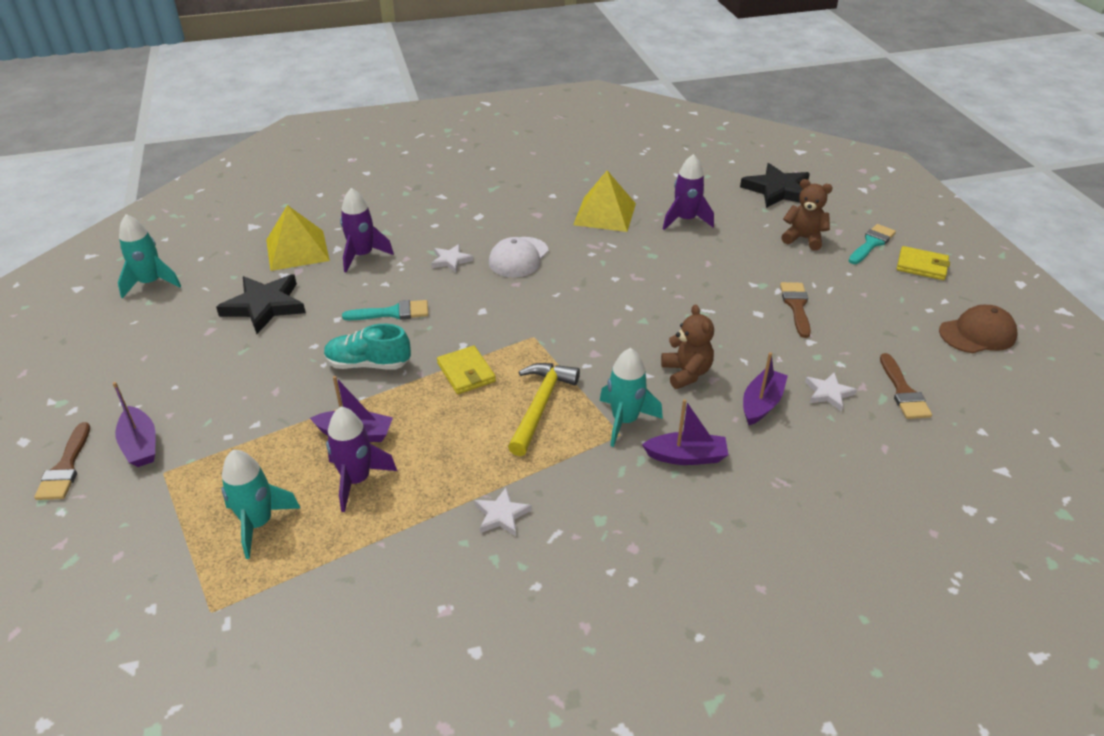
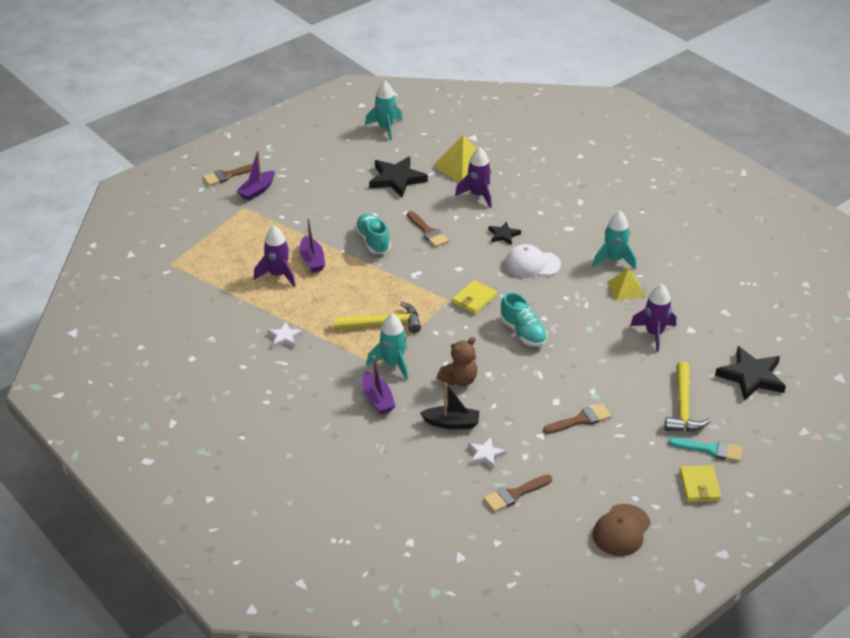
camera: 65 degrees right, 0 degrees up
turquoise rocket [221,450,300,559] -> turquoise rocket moved to [593,211,637,270]
turquoise brush [342,300,428,320] -> brown brush [407,211,449,247]
white star [431,244,473,273] -> black star [489,221,521,245]
yellow wallet [437,346,496,394] -> yellow wallet moved to [452,280,497,314]
yellow pyramid [573,171,636,232] -> yellow pyramid [608,268,645,300], size x0.63
purple boat [743,352,788,425] -> black boat [420,383,479,429]
brown teddy bear [781,179,833,251] -> yellow hammer [665,362,711,431]
brown cap [939,305,1018,353] -> brown cap turned 75 degrees clockwise [593,504,651,556]
none -> turquoise shoe [500,292,548,347]

